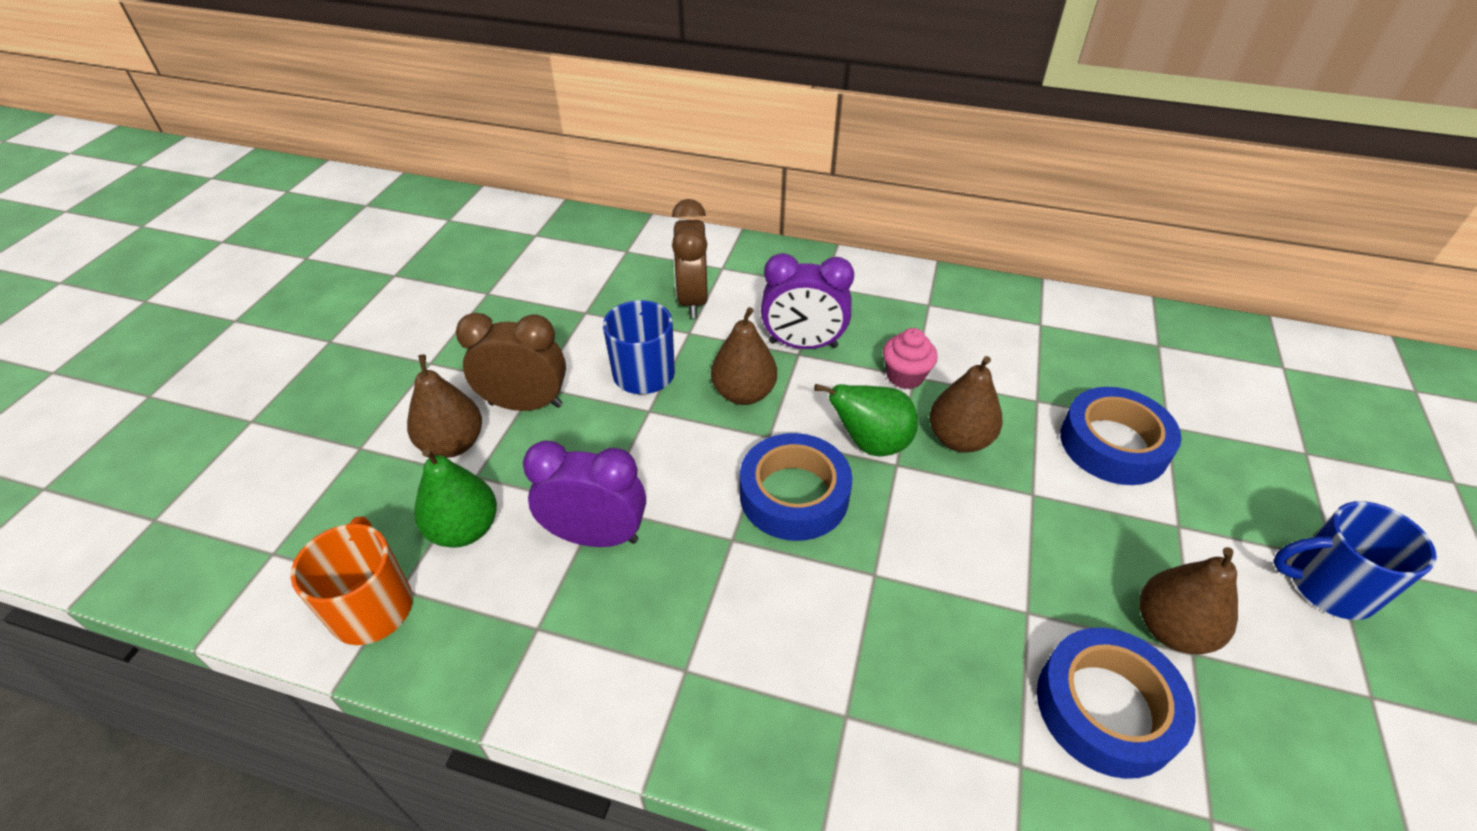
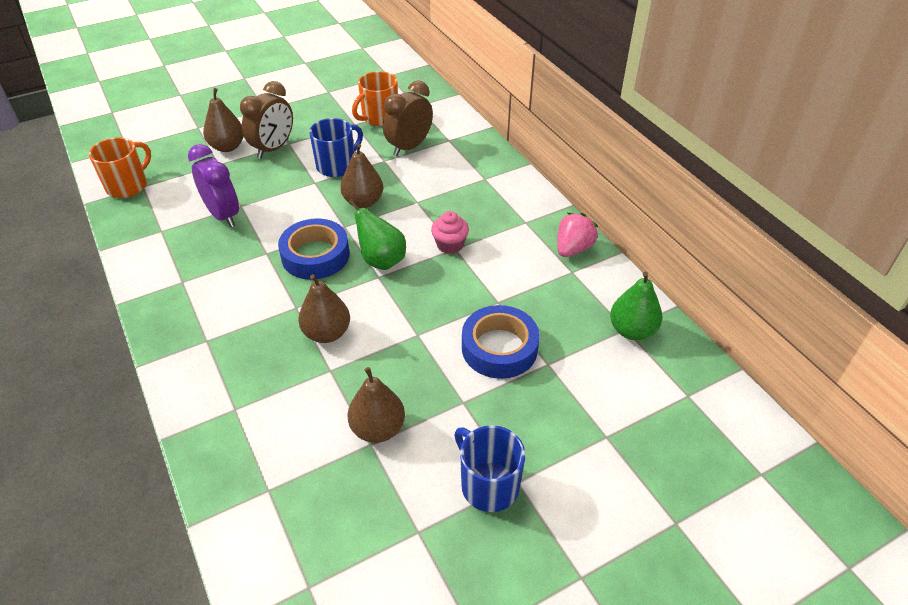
camera: 45 degrees right, 0 degrees up
green pear [414,449,497,548] -> green pear moved to [610,271,662,340]
brown clock [456,313,566,411] -> brown clock turned 75 degrees clockwise [240,81,293,159]
purple clock [761,253,854,349] -> none
brown pear [930,356,1003,453] -> brown pear moved to [298,274,350,343]
blue tape [1037,628,1196,779] -> none
none -> orange mug [352,71,398,126]
none -> pink strawberry [557,213,598,257]

